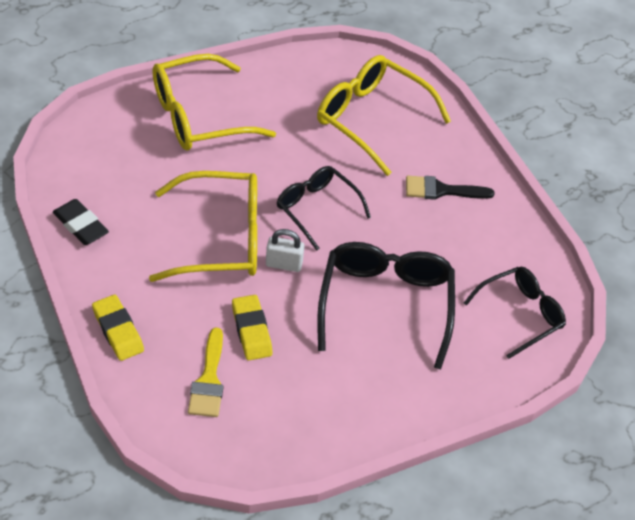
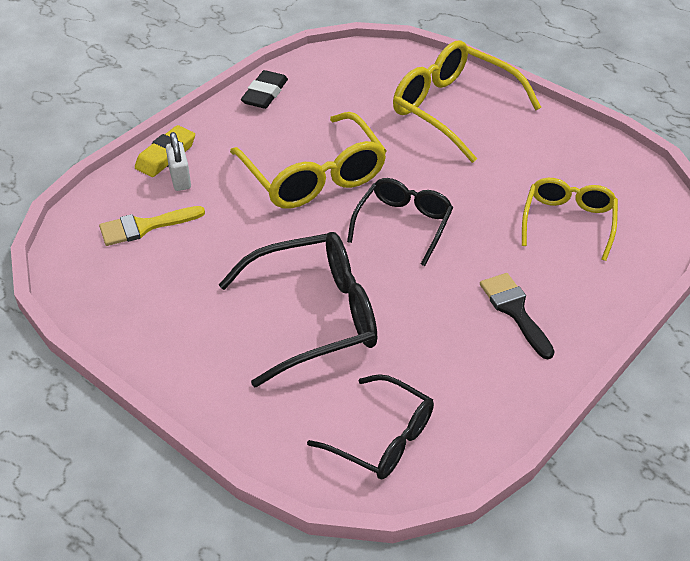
camera: 70 degrees right, 5 degrees down
yellow eraser [232,295,273,360] -> none
white padlock [266,229,304,272] -> white padlock moved to [166,132,191,191]
yellow glasses [317,55,451,176] -> yellow glasses [522,178,618,261], size x0.64

